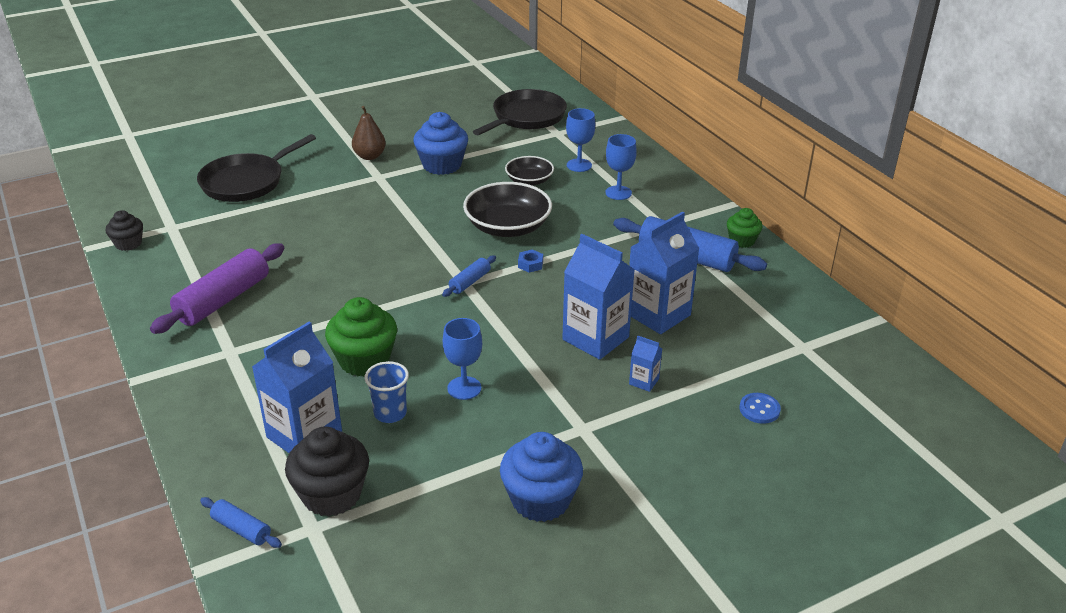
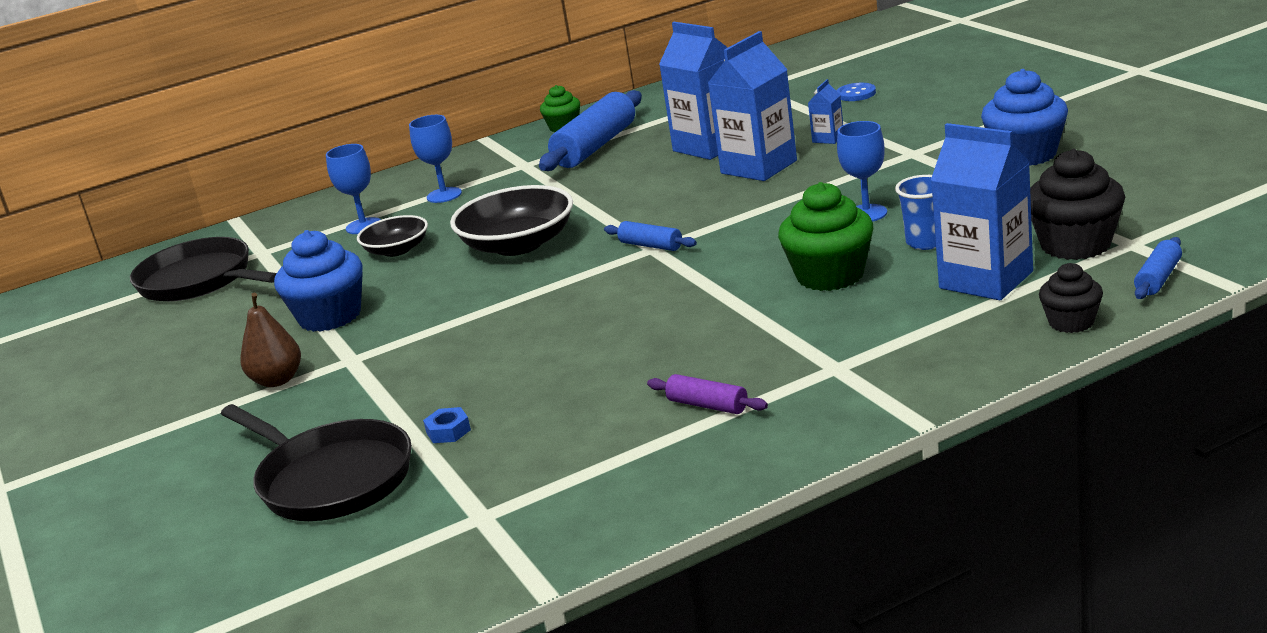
camera: 85 degrees left, 10 degrees down
black cupcake [105,210,143,251] -> black cupcake moved to [1039,263,1103,333]
purple rolling pin [150,243,284,334] -> purple rolling pin [647,374,768,414], size x0.49
blue nut [518,250,543,273] -> blue nut moved to [423,407,471,443]

